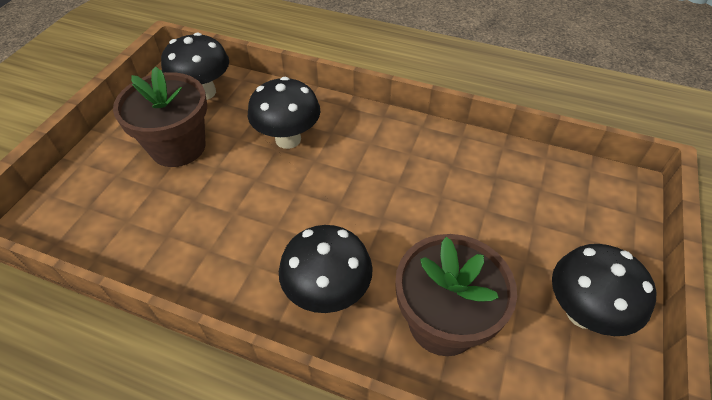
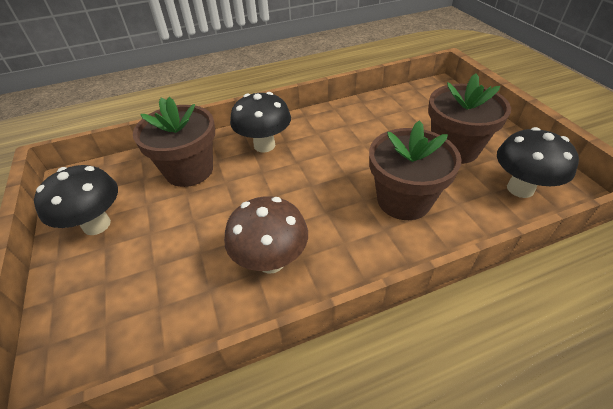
camera: 140 degrees right, 5 degrees down
black mushroom [248,77,321,149] -> brown flower pot [369,120,462,220]
none -> brown mushroom [224,196,308,274]

